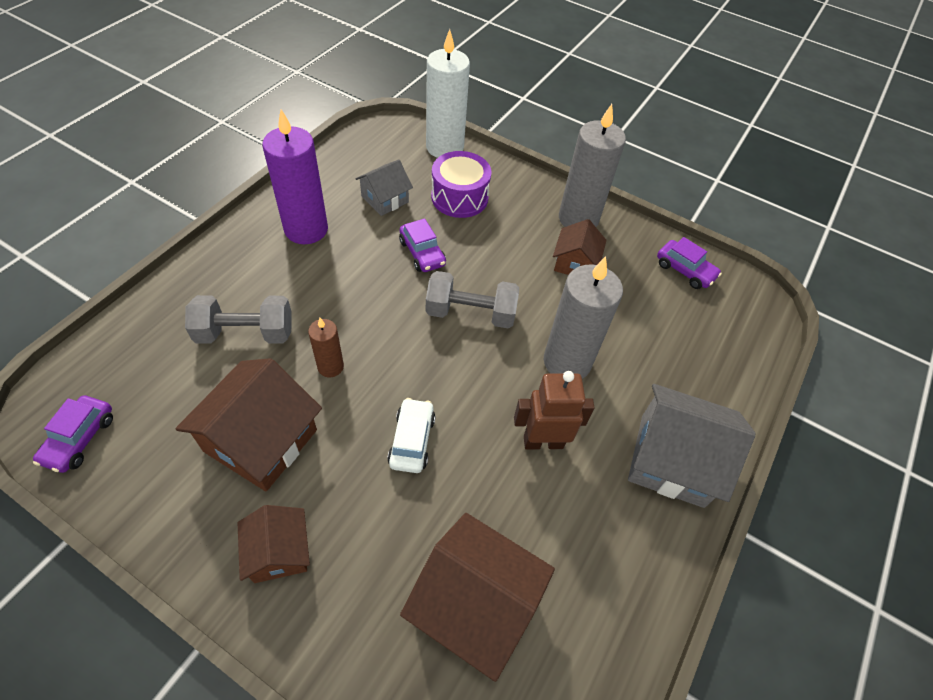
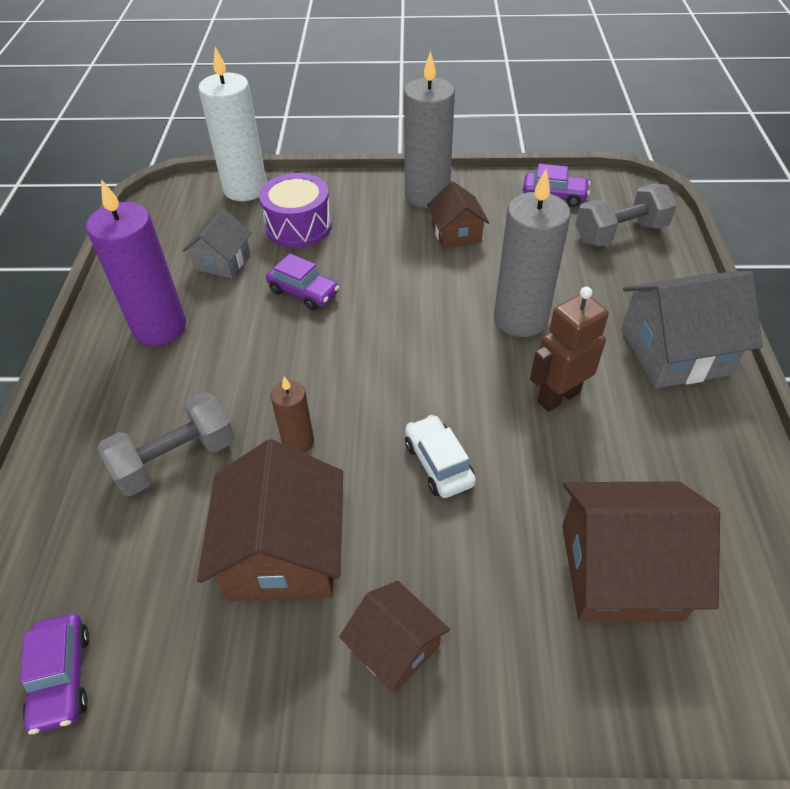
camera: 25 degrees left, 5 degrees down
grey dumbbell [426,271,519,329] -> grey dumbbell moved to [575,184,677,246]

